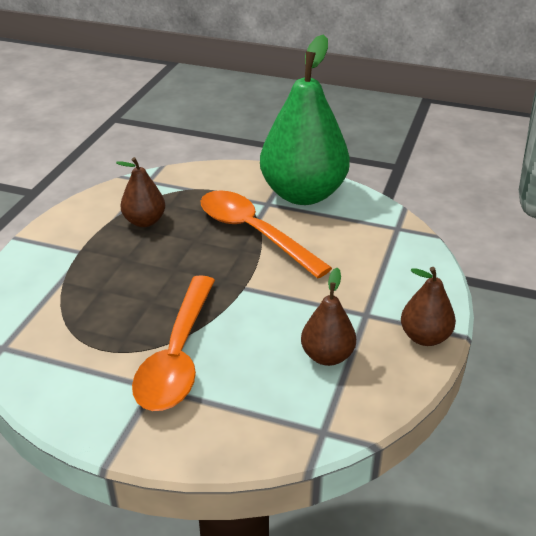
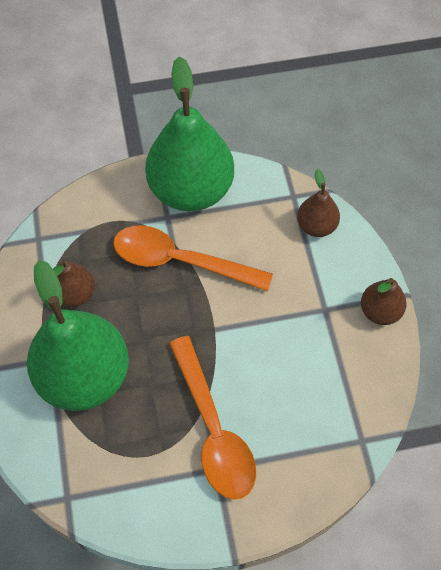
camera: 30 degrees left, 25 degrees up
brown pear [301,268,356,366] -> brown pear moved to [297,169,340,237]
none -> green pear [27,260,129,411]

